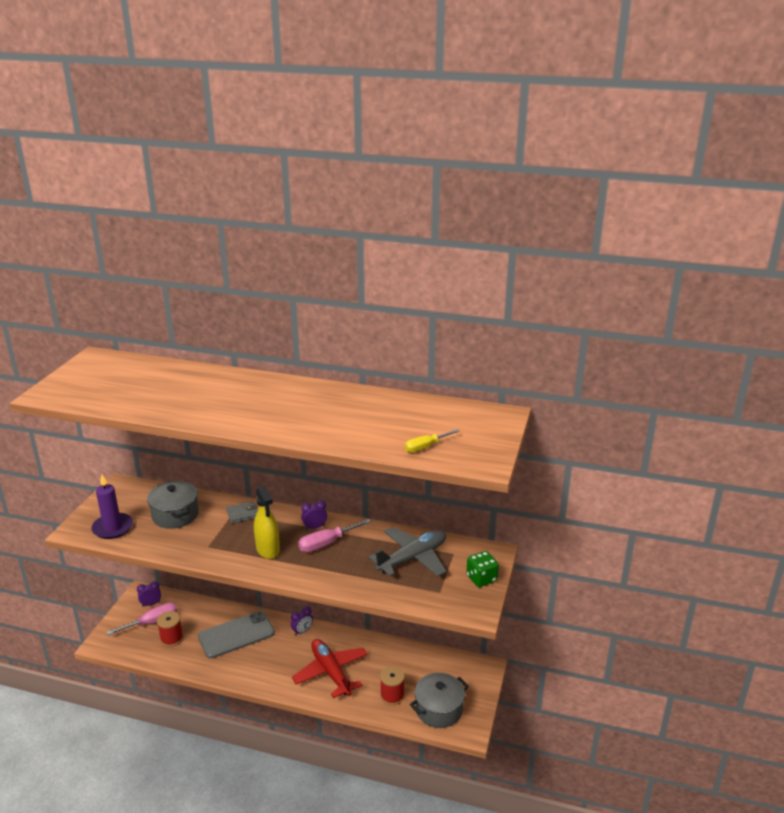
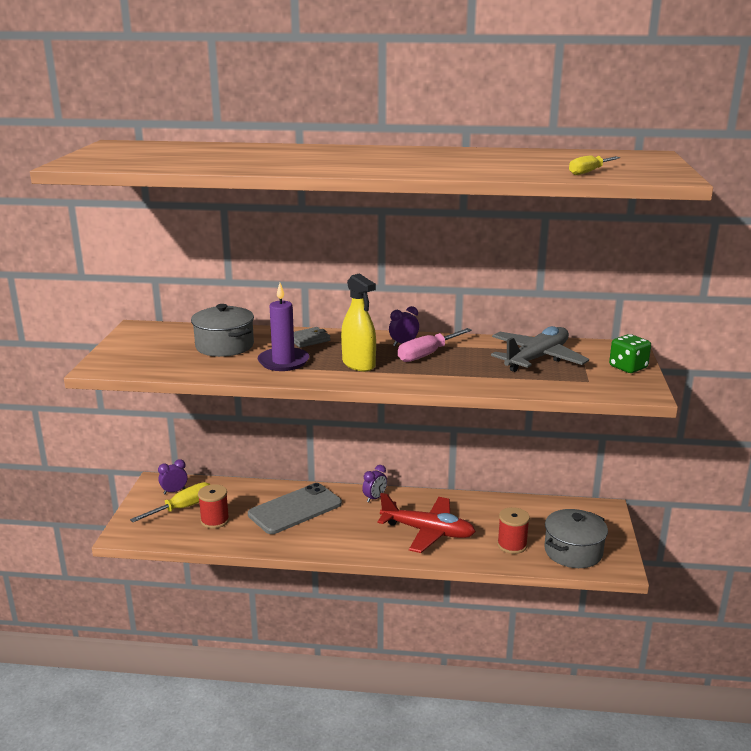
camera: 10 degrees left, 5 degrees down
purple candle [91,475,133,539] -> purple candle moved to [258,283,309,371]
pink screwdriver [107,603,177,635] -> yellow screwdriver [130,482,210,522]
red plane [292,639,368,698] -> red plane turned 150 degrees clockwise [377,493,476,553]

